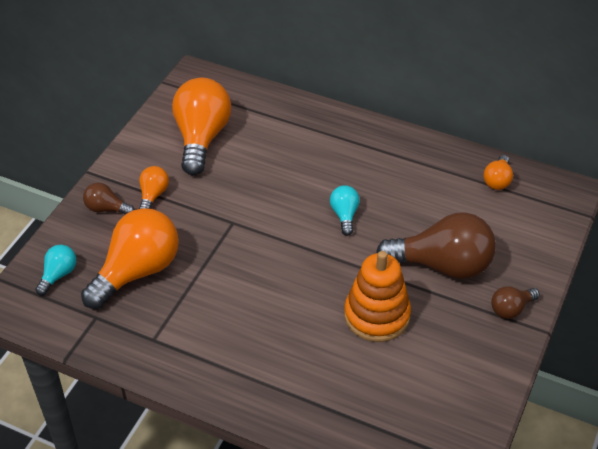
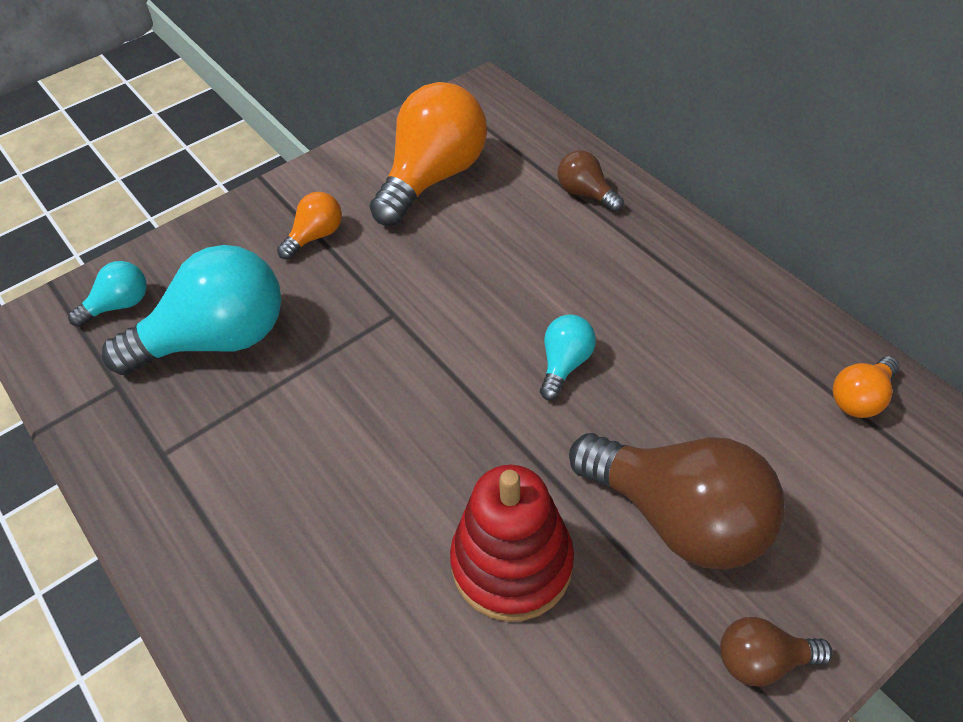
camera: 30 degrees right, 5 degrees up
orange light bulb [81,208,179,309] -> turquoise light bulb [102,245,281,375]
brown light bulb [83,183,134,214] -> brown light bulb moved to [557,150,624,212]
orange stacking toy [344,251,411,342] -> red stacking toy [450,465,574,622]

